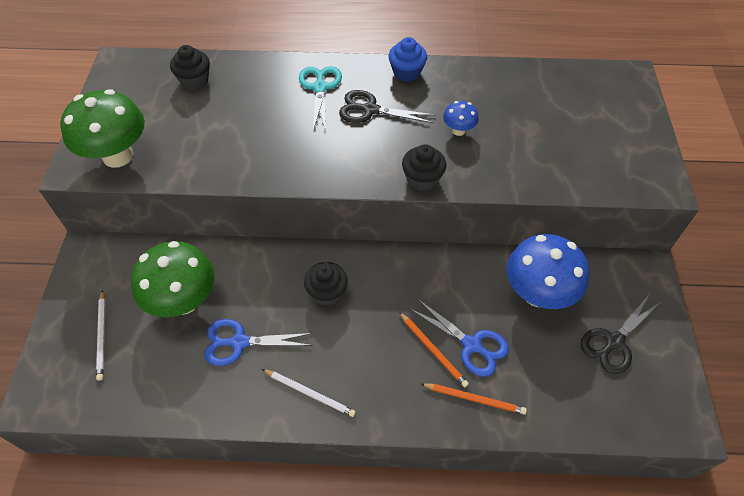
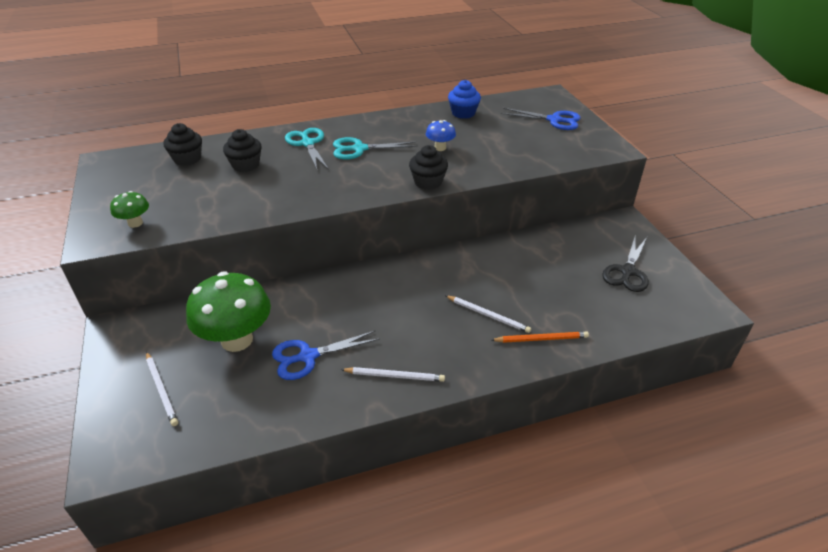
camera: 20 degrees left, 15 degrees down
green mushroom [60,89,145,168] -> green mushroom [110,191,149,228], size x0.47
black cupcake [304,262,348,306] -> black cupcake moved to [223,129,262,172]
black scissors [339,90,436,123] -> turquoise scissors [333,137,418,159]
blue cupcake [389,37,427,82] -> blue cupcake moved to [448,80,481,119]
orange pencil [399,312,469,388] -> white pencil [445,295,531,333]
blue scissors [409,299,509,377] -> blue scissors moved to [501,108,581,130]
blue mushroom [507,234,589,309] -> none

